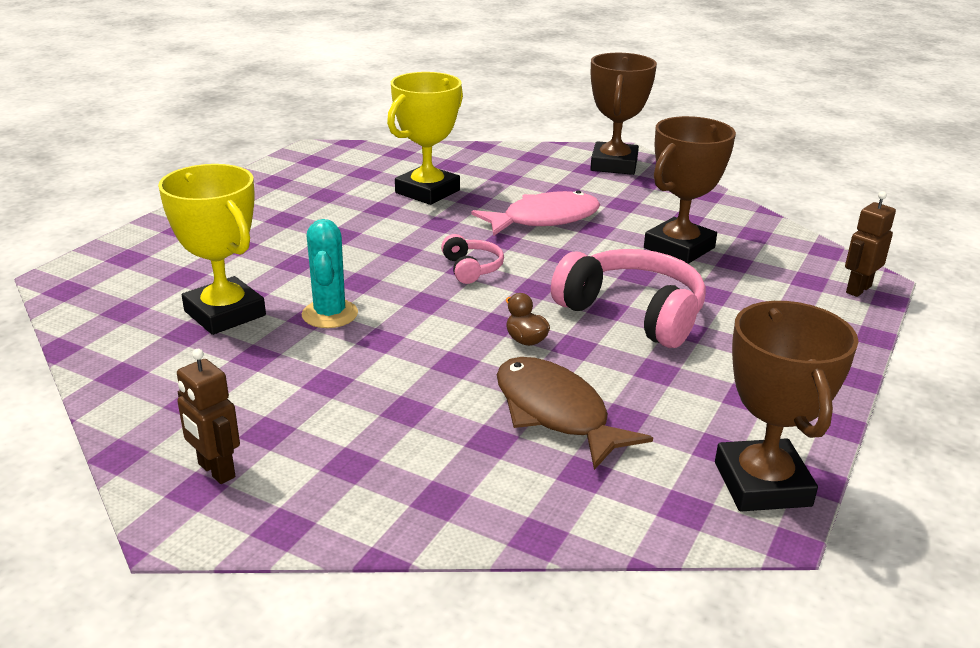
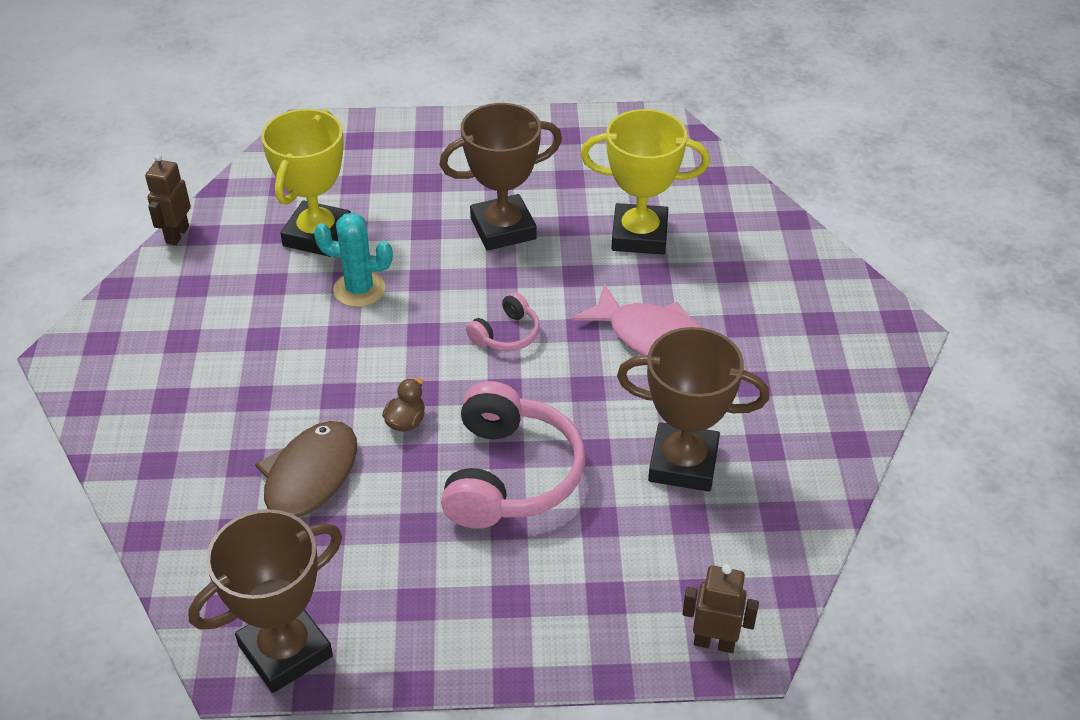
camera: 60 degrees right, 15 degrees up
brown robot [177,349,240,484] -> brown robot moved to [145,154,191,245]
turquoise cactus [302,219,358,328] -> turquoise cactus turned 45 degrees clockwise [314,212,393,307]
brown trophy [590,53,657,175] -> brown trophy moved to [439,103,562,251]

